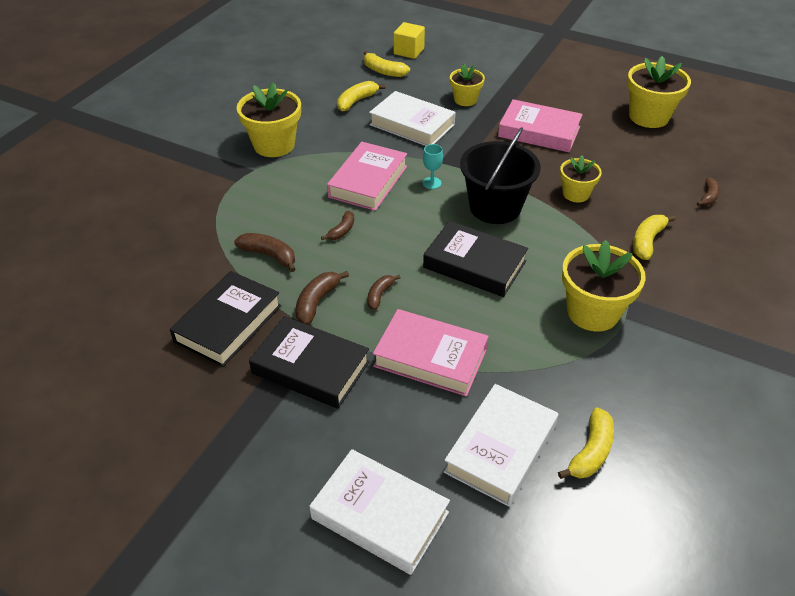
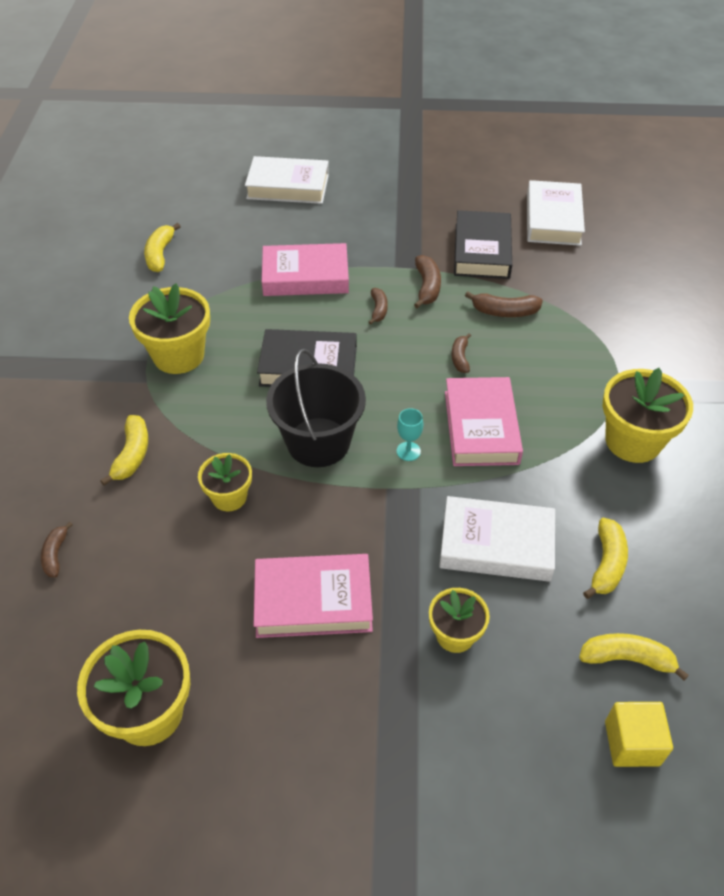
camera: 155 degrees right, 5 degrees up
black book [249,316,370,409] -> none
white book [444,384,559,507] -> white book moved to [527,180,585,246]

